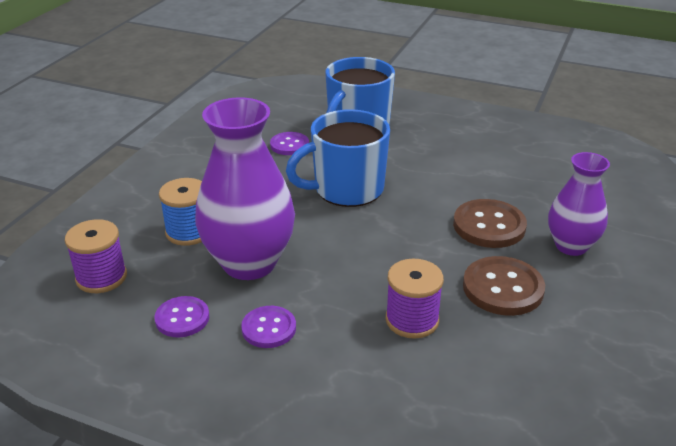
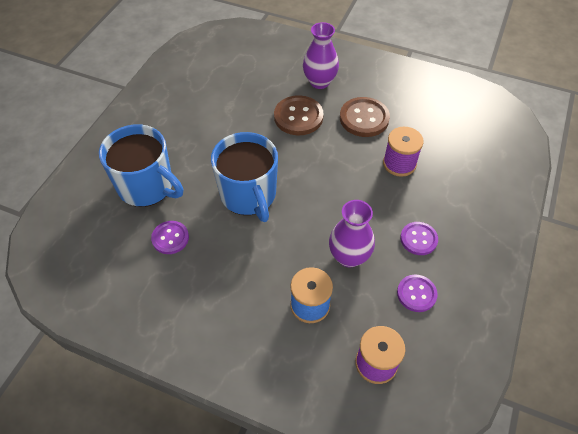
camera: 90 degrees left, 20 degrees up
purple vase [195,97,295,280] -> purple vase [329,200,375,267], size x0.60

